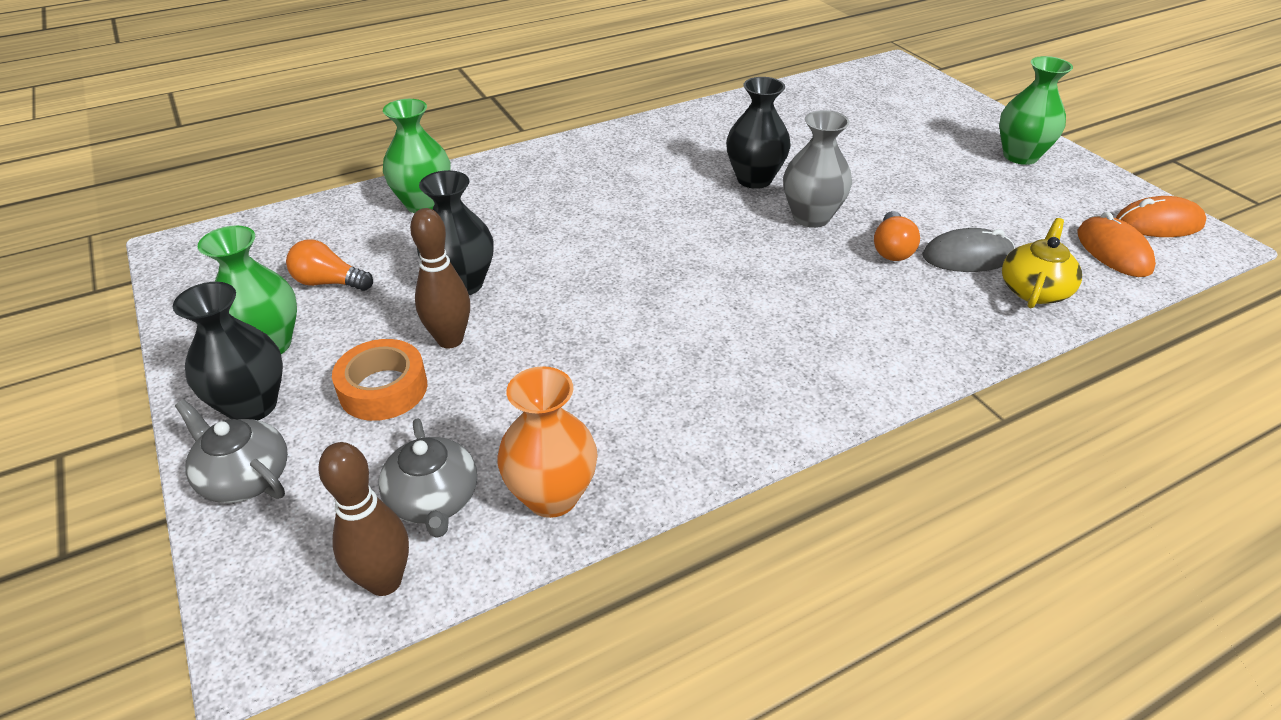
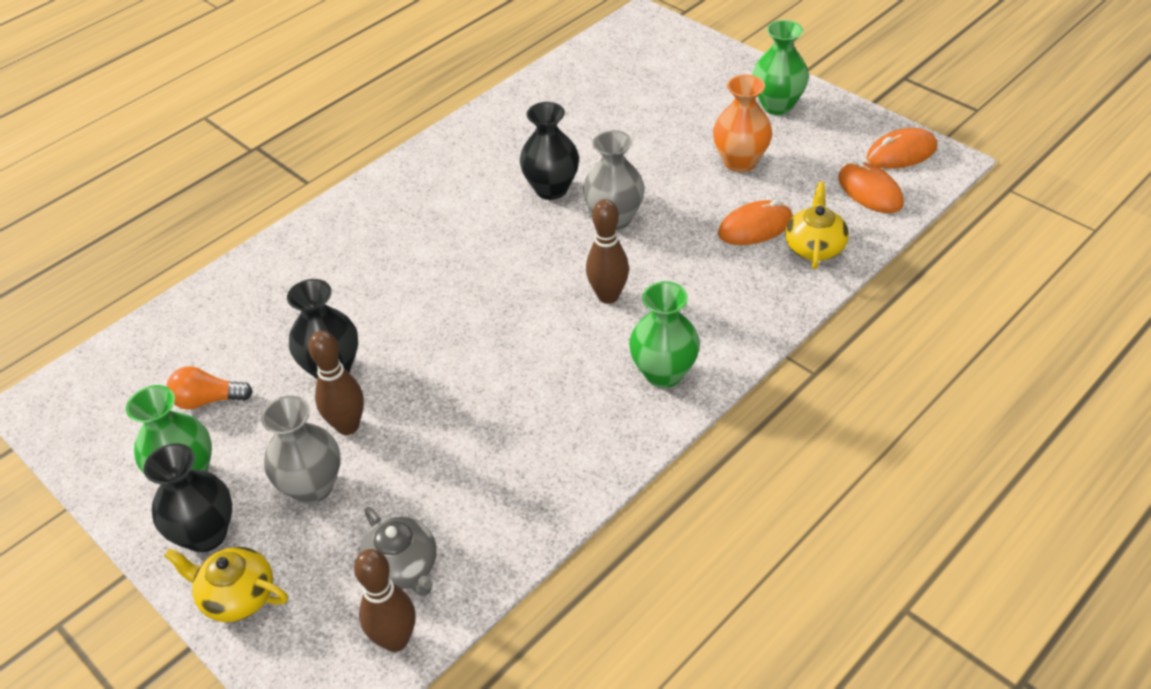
camera: 15 degrees left, 5 degrees up
grey teapot [175,399,288,503] -> yellow teapot [164,547,288,622]
orange tape [332,339,427,421] -> grey vase [261,396,341,504]
green vase [383,99,451,213] -> green vase moved to [629,281,700,388]
orange vase [498,366,597,518] -> orange vase moved to [713,75,772,172]
orange light bulb [874,211,920,261] -> none
grey mouse [922,228,1015,272] -> orange mouse [718,200,793,245]
none -> brown bowling pin [586,199,629,304]

